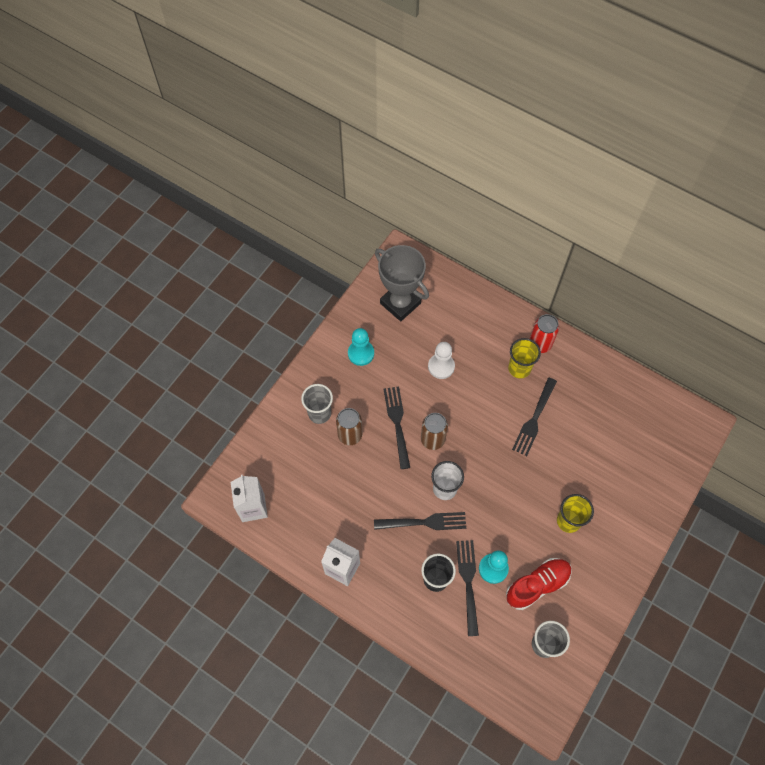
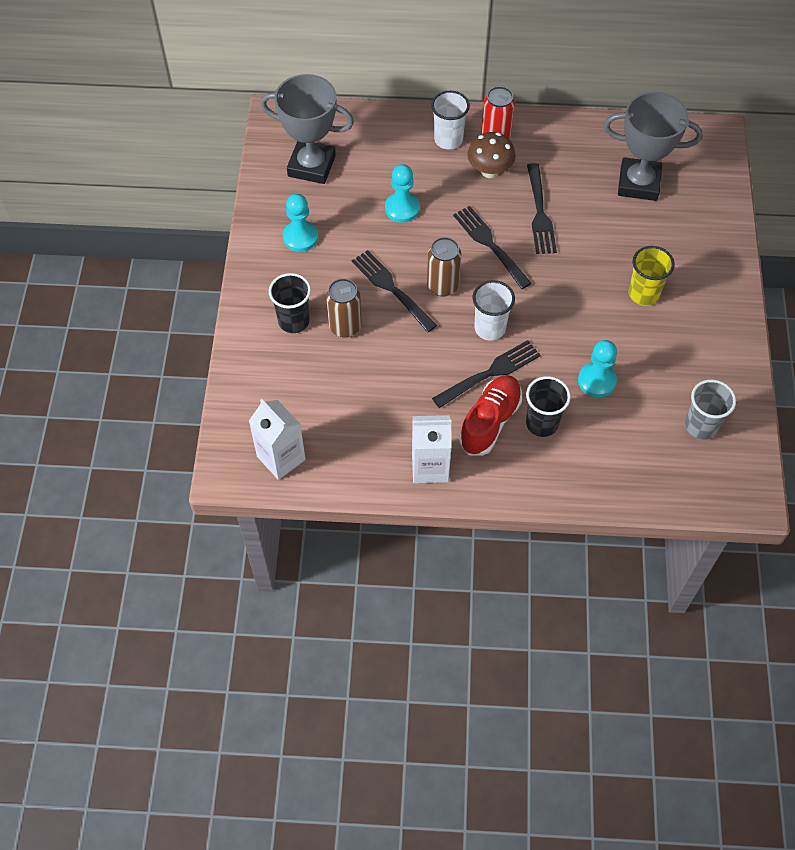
camera: 30 degrees left, 5 degrees down
grey cup [301,384,333,424] -> black cup [269,273,311,333]
white pawn [428,342,455,379] -> turquoise pawn [385,164,420,223]
black fork [456,540,479,636] -> black fork moved to [453,206,532,289]
red shoe [506,558,572,610] -> red shoe moved to [459,375,522,456]
yellow cup [508,338,541,379] -> brown mushroom [467,132,516,178]
none -> white cup [431,91,470,149]
none -> grey trophy [604,92,703,201]

